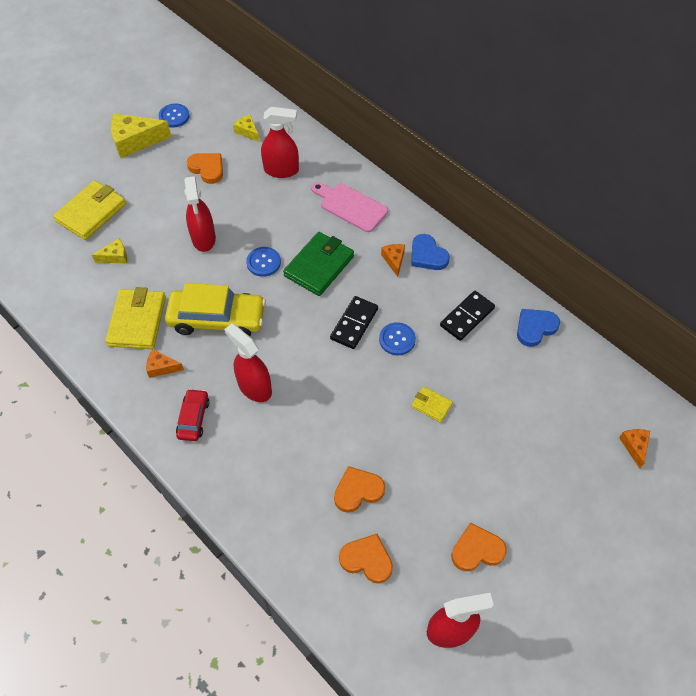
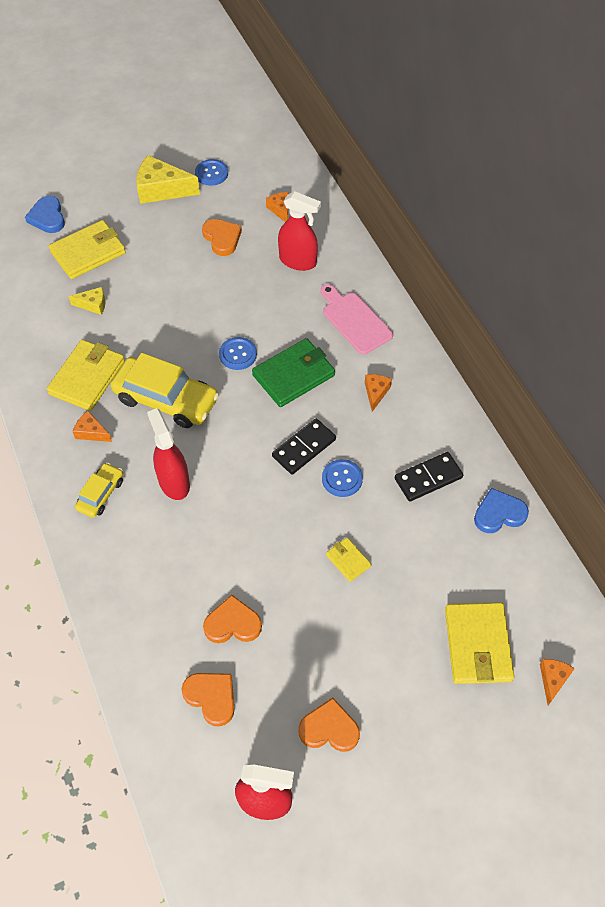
camera: 20 degrees right, 0 degrees up
red car [176,389,209,441] -> yellow car [75,463,123,518]
red spray bottle [184,176,216,252] -> none
yellow cheese [233,115,259,142] -> orange cheese [266,192,288,222]
blue heart [412,234,450,270] -> blue heart moved to [25,196,65,233]
none -> yellow wallet [445,602,515,684]

